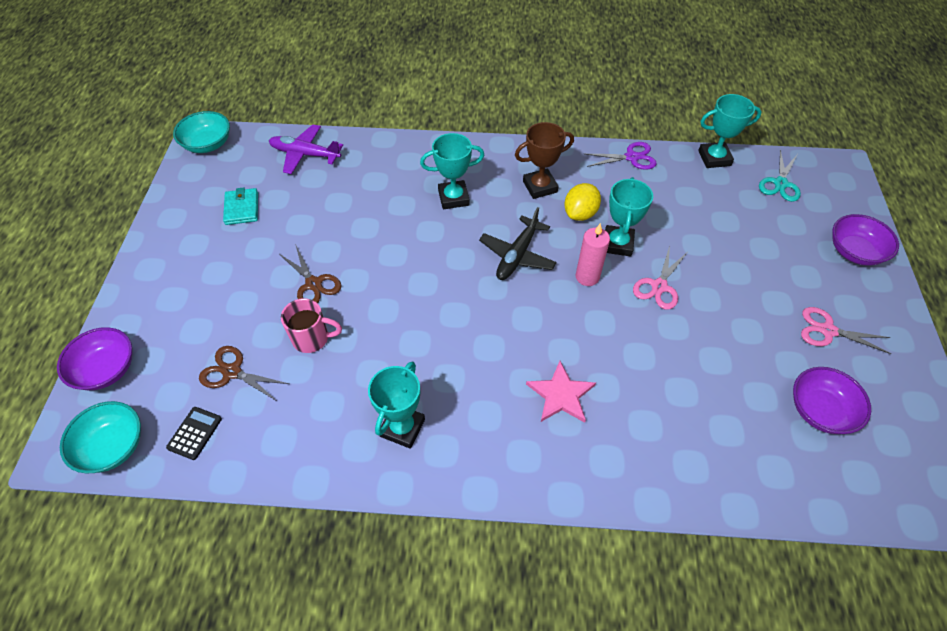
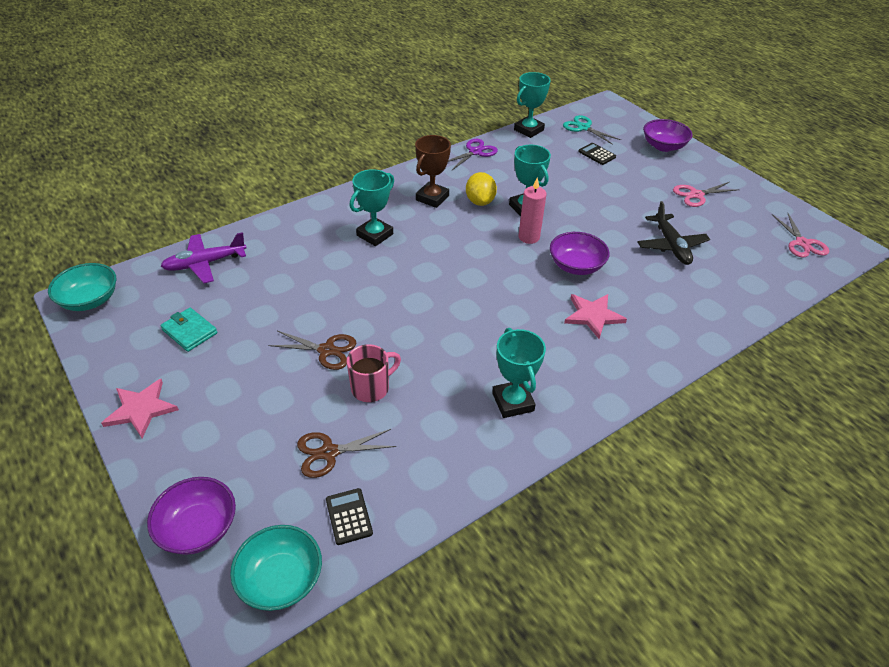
camera: 40 degrees left, 10 degrees down
black plane [479,207,557,280] -> black plane moved to [637,201,710,265]
pink scissors [633,246,687,310] -> pink scissors moved to [772,212,829,257]
turquoise scissors [759,149,801,202] -> turquoise scissors turned 150 degrees clockwise [563,115,621,145]
purple bowl [793,367,871,434] -> purple bowl moved to [550,232,610,275]
none -> pink star [101,379,179,438]
none -> black calculator [578,143,616,165]

